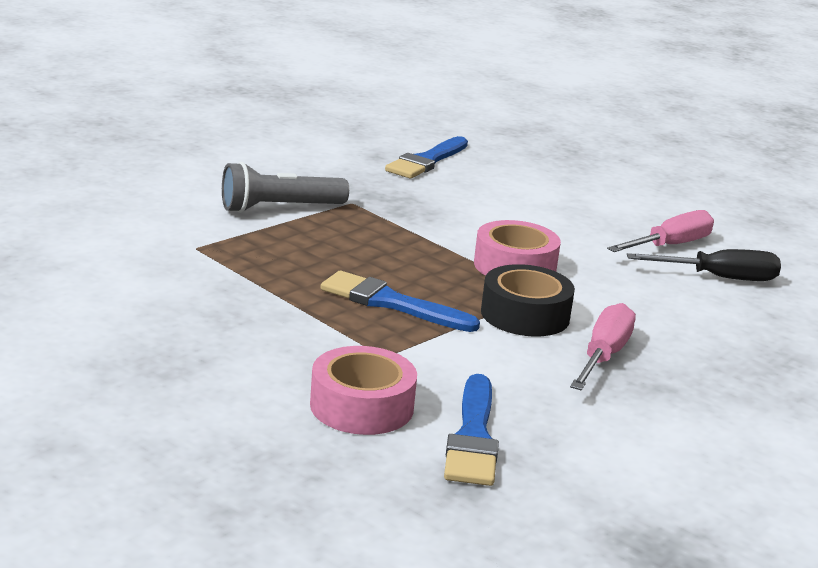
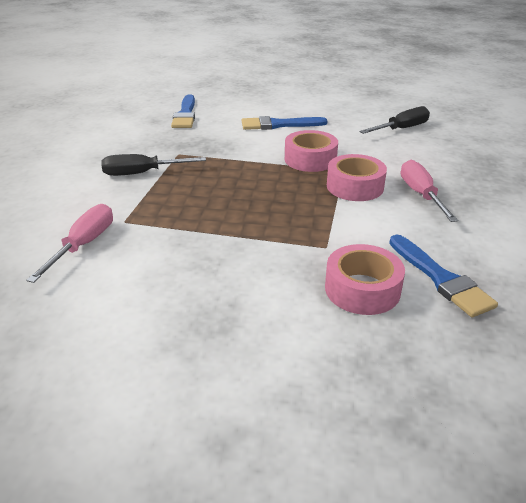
camera: 30 degrees left, 10 degrees up
grey flashlight [222,162,349,213] -> black screwdriver [101,154,206,176]
blue brush [320,271,480,332] -> blue brush moved to [242,116,328,130]
black tape [481,264,575,337] -> pink tape [327,154,387,201]
pink screwdriver [607,210,714,252] -> pink screwdriver moved to [26,204,113,283]

